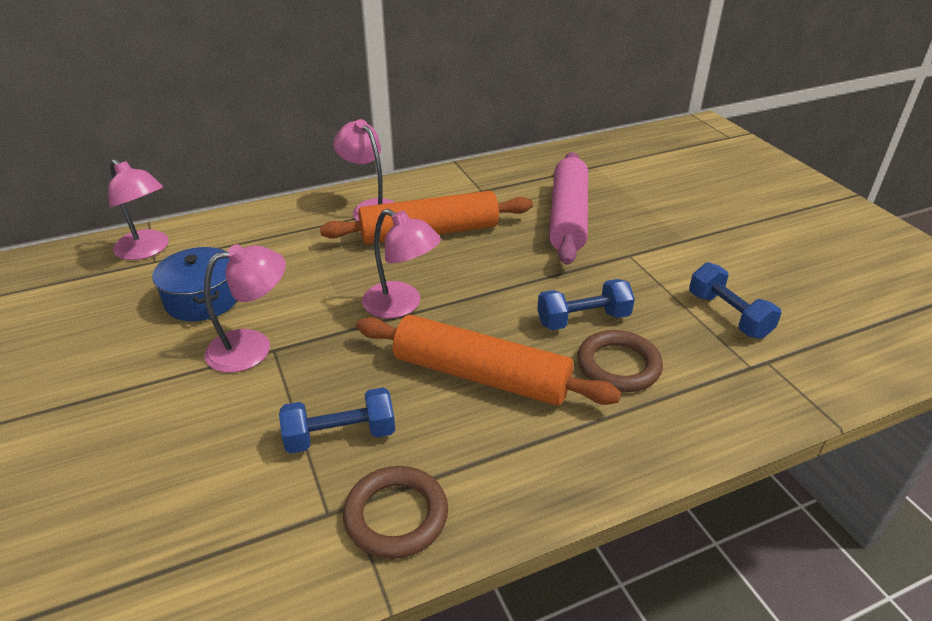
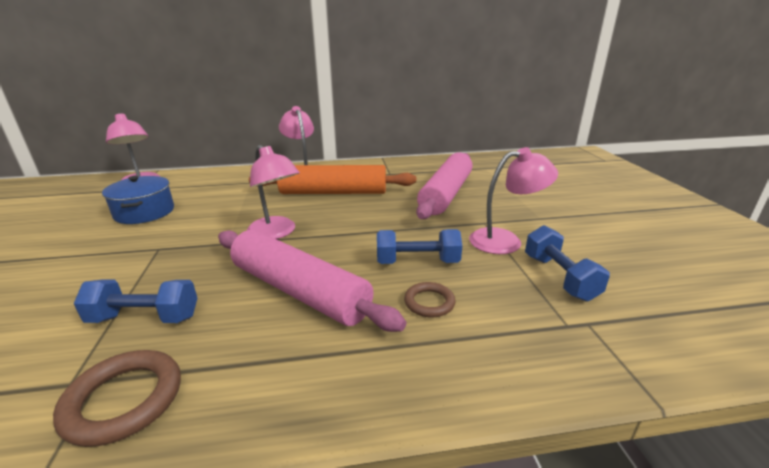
camera: 15 degrees right, 10 degrees down
pink lamp [204,244,286,373] -> pink lamp moved to [469,147,558,254]
orange rolling pin [356,315,621,406] -> pink rolling pin [218,230,406,332]
brown ring [577,330,663,392] -> brown ring [404,282,456,317], size x0.62

